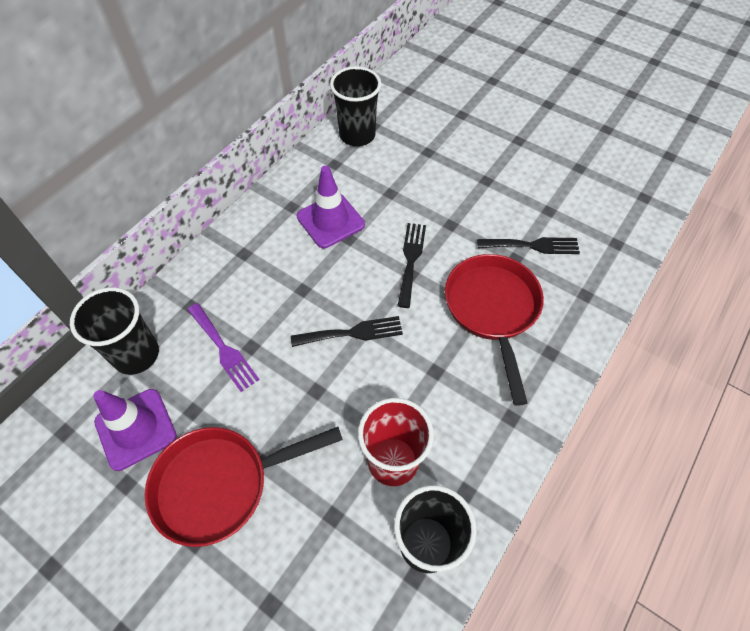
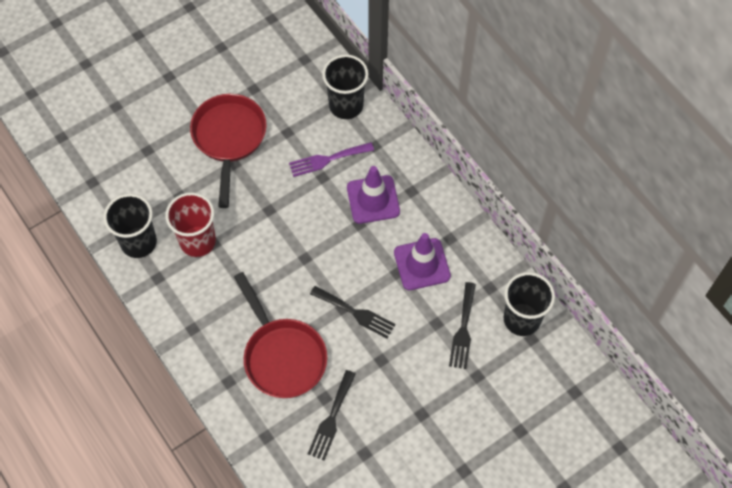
camera: 110 degrees right, 5 degrees up
purple traffic cone [93,389,177,471] -> purple traffic cone moved to [347,166,400,224]
black fork [291,316,403,347] -> black fork moved to [449,282,476,369]
red pan [445,254,544,406] -> red pan turned 45 degrees clockwise [234,272,327,398]

